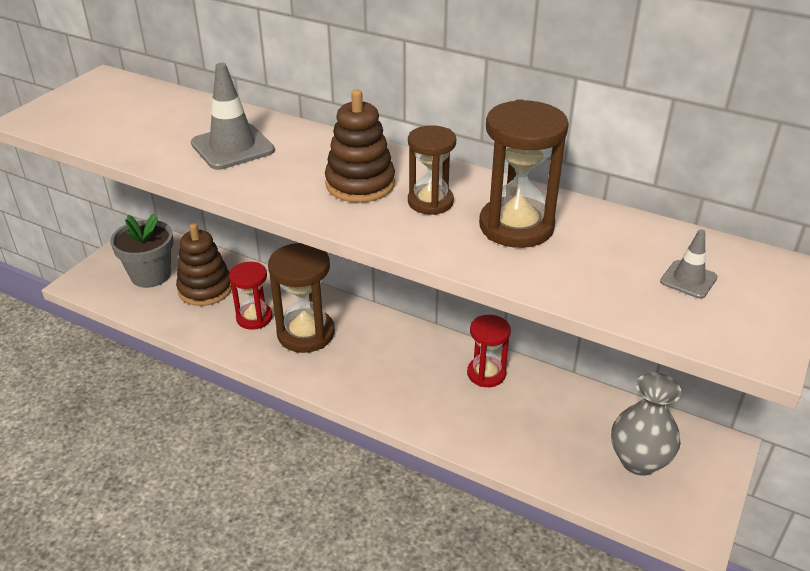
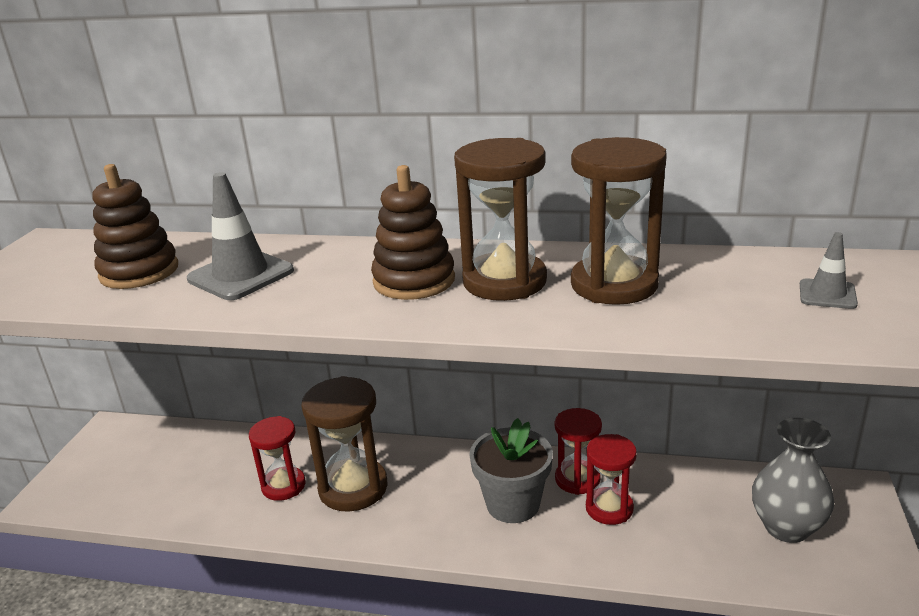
camera: 15 degrees left, 10 degrees down
grey flower pot [110,214,173,288] -> grey flower pot moved to [469,418,553,523]
brown stacking toy [176,223,232,306] -> brown stacking toy moved to [92,164,178,289]
brown hourglass [408,125,456,215] -> brown hourglass [454,138,547,301], size x1.56
none -> red hourglass [586,434,637,525]

